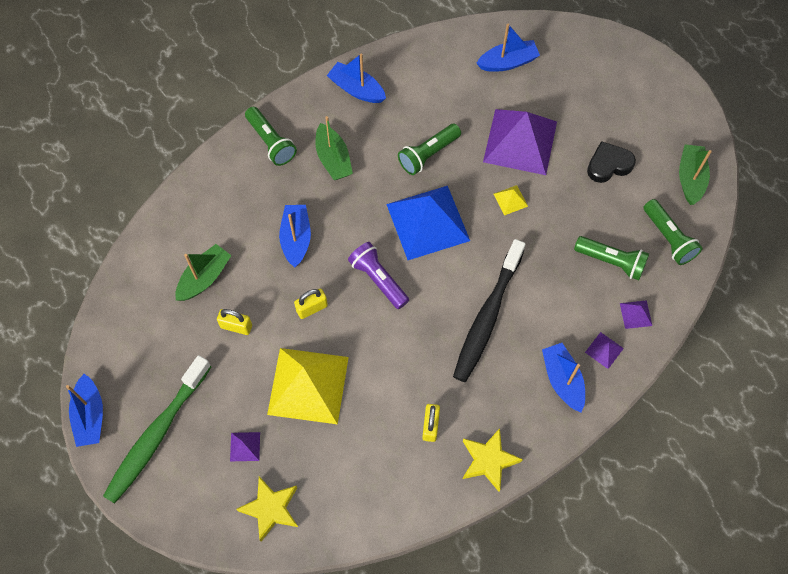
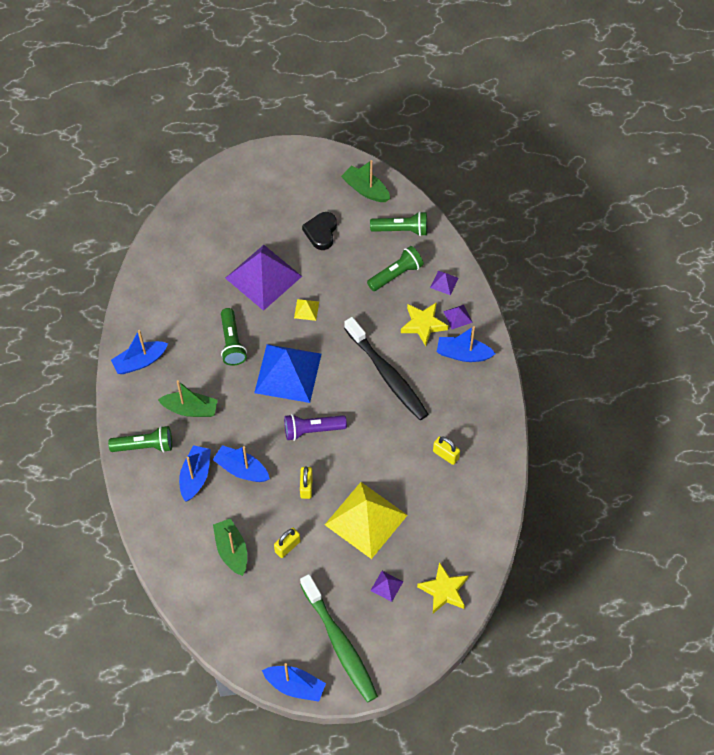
camera: 60 degrees left, 5 degrees down
yellow star [463,428,523,492] -> yellow star moved to [401,302,448,346]
blue boat [477,24,540,71] -> blue boat moved to [179,445,211,502]

